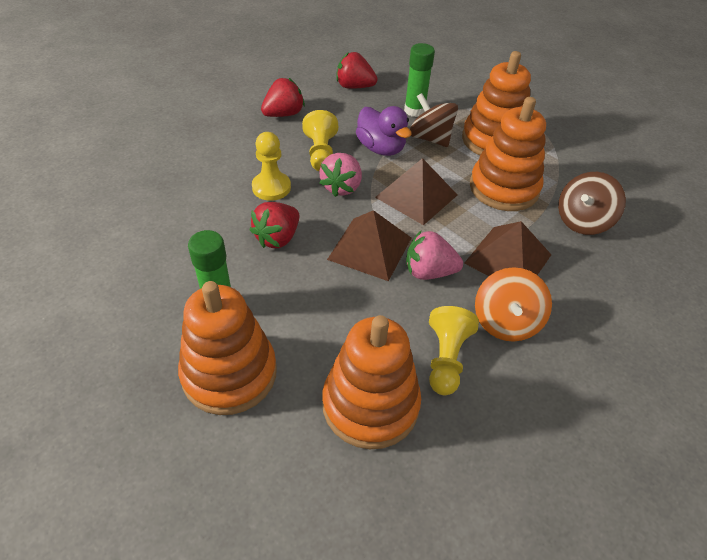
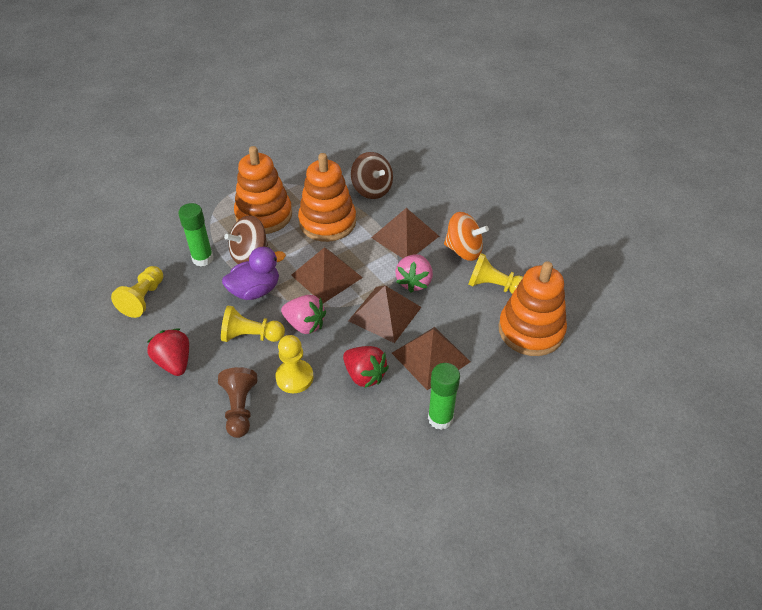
camera: 80 degrees left, 0 degrees up
orange stacking toy [178,281,277,415] -> none
red strawberry [336,52,378,89] -> yellow pawn [111,266,163,318]
none -> brown pawn [218,367,257,438]
none -> brown pyramid [392,327,471,390]

